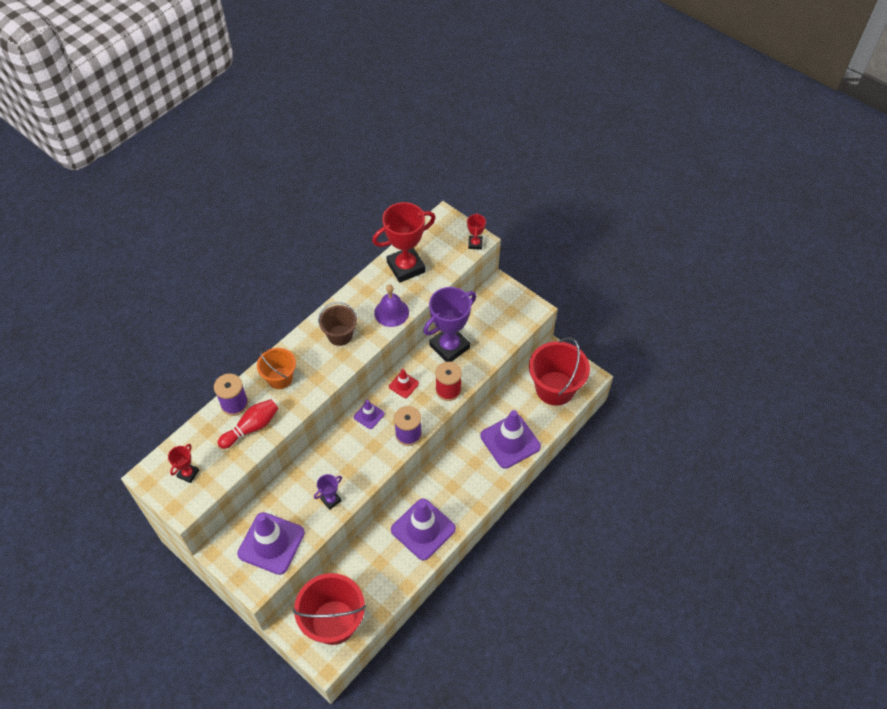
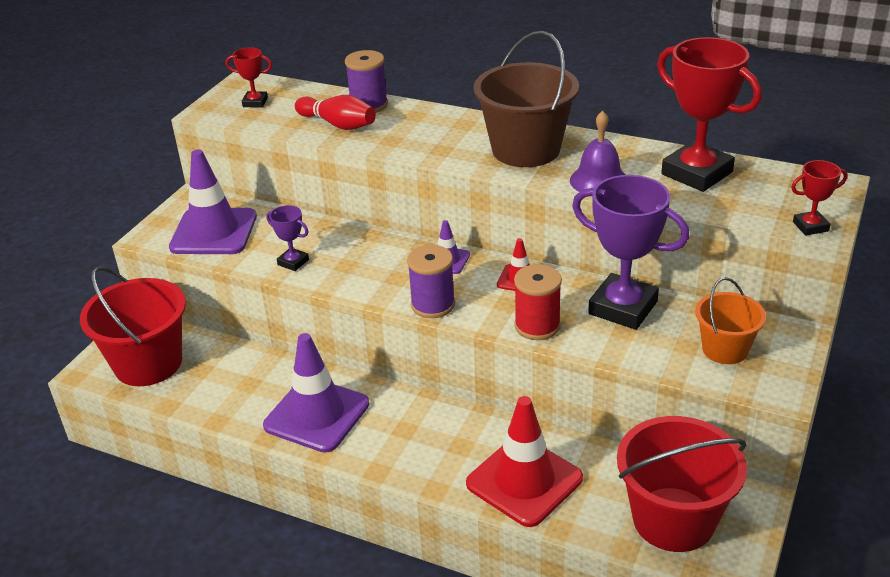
camera: 75 degrees right, 20 degrees down
orange bucket [257,348,296,389] -> orange bucket moved to [695,277,766,364]
brown bucket [318,302,358,346] -> brown bucket [474,31,579,167], size x1.72
purple traffic cone [480,410,541,469] -> red traffic cone [466,396,583,527]

